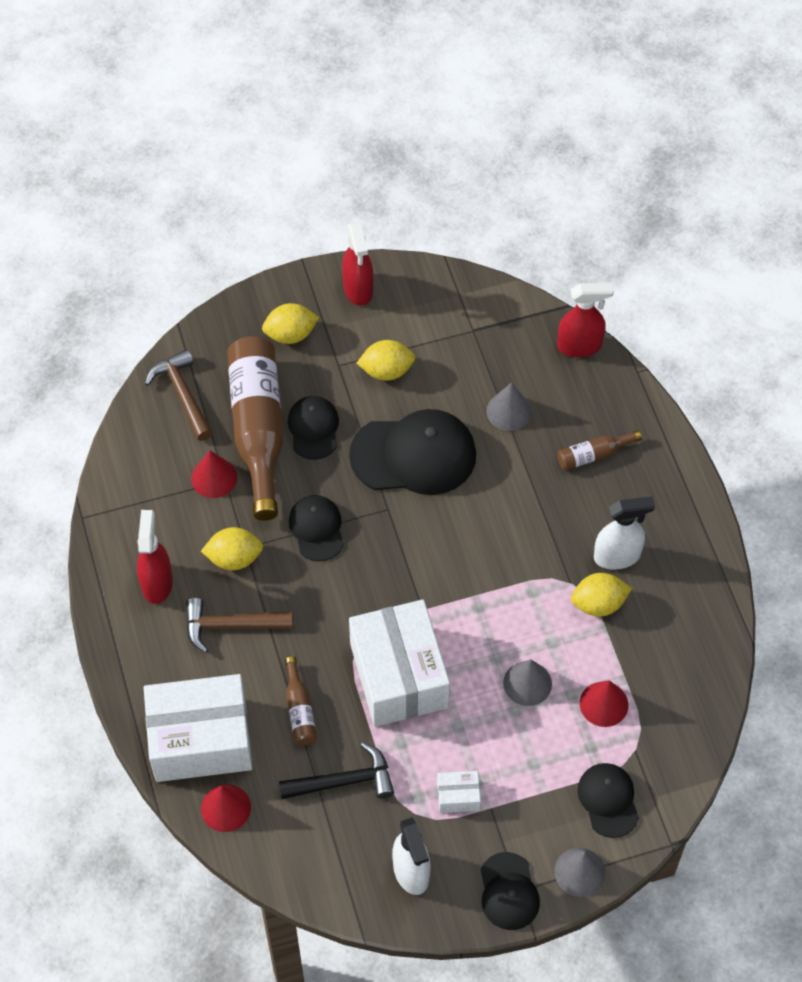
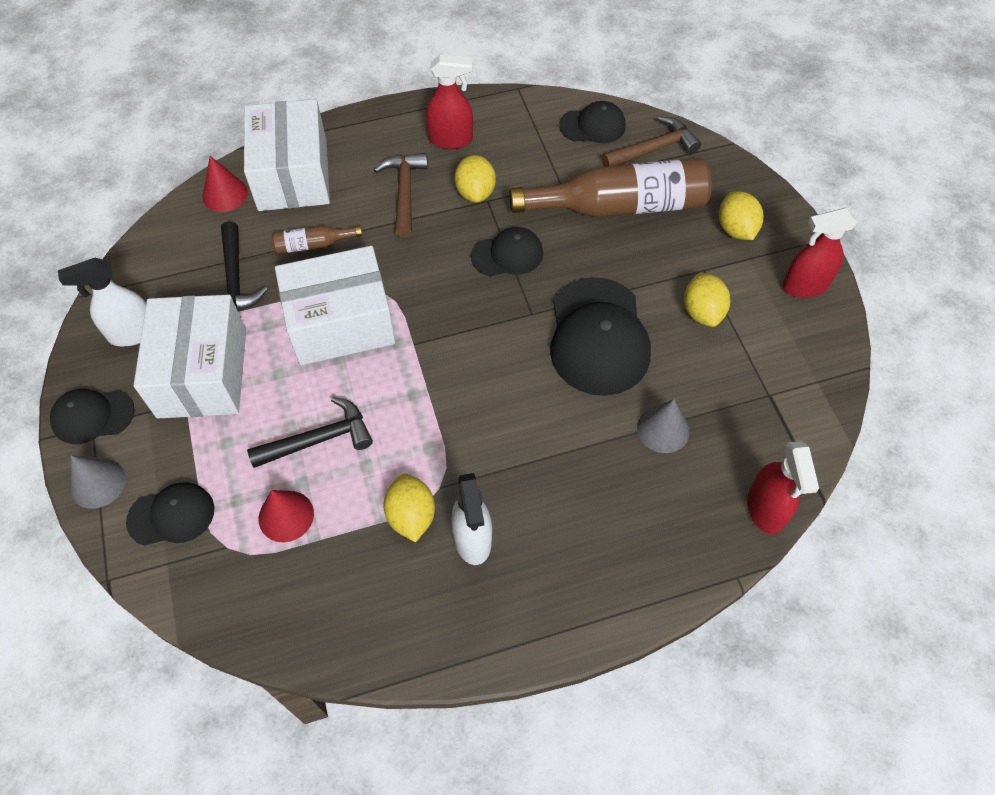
camera: 90 degrees right, 0 degrees up
red cone [191,450,237,498] -> none
black cap [288,396,339,460] -> black cap moved to [559,101,626,143]
white box [437,771,481,813] -> white box [133,295,246,419], size x2.43
grey cone [503,659,552,706] -> black hammer [247,397,373,468]
brown bottle [557,430,641,470] -> none

